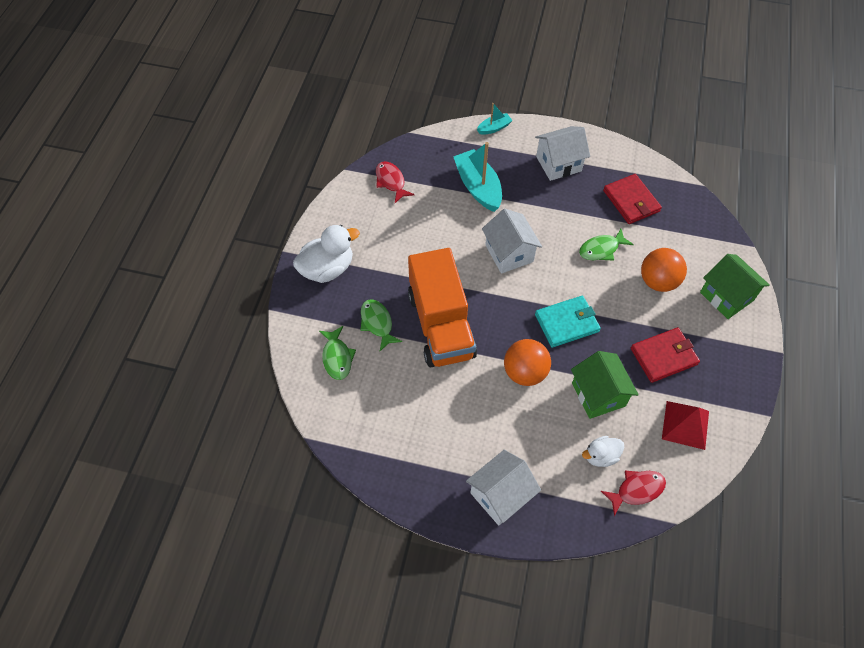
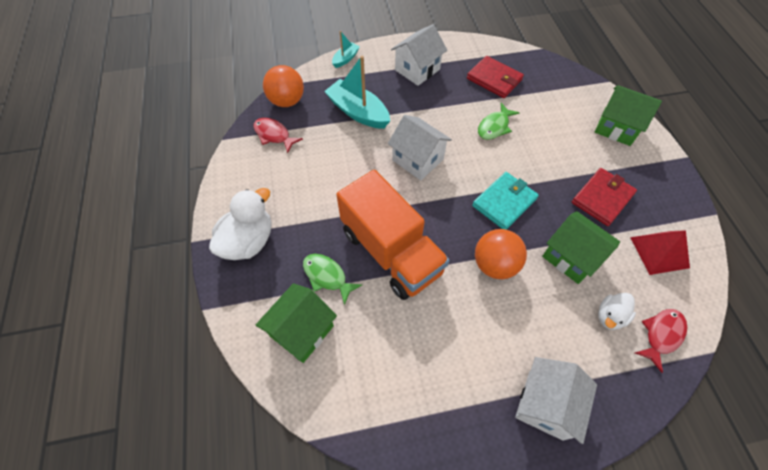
camera: 25 degrees left, 0 degrees up
green fish [319,326,356,380] -> green house [256,283,337,363]
orange ball [641,248,687,292] -> orange ball moved to [263,65,304,107]

